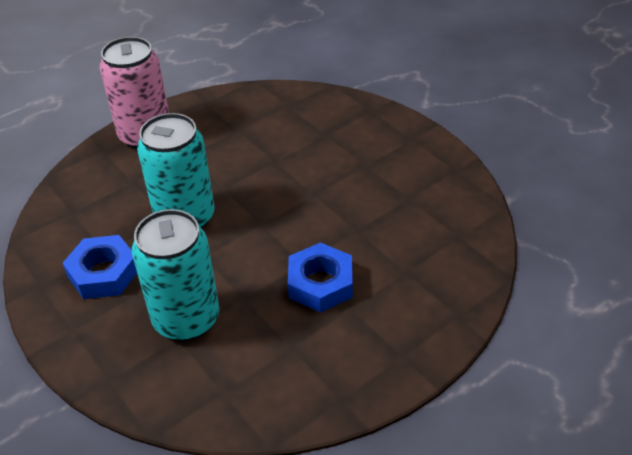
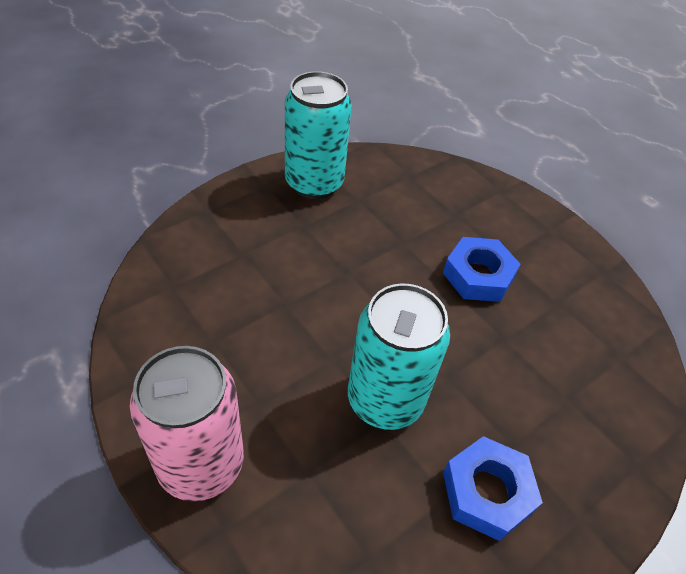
camera: 95 degrees left, 5 degrees up
turquoise can [132,209,219,341] -> turquoise can moved to [285,71,352,199]

